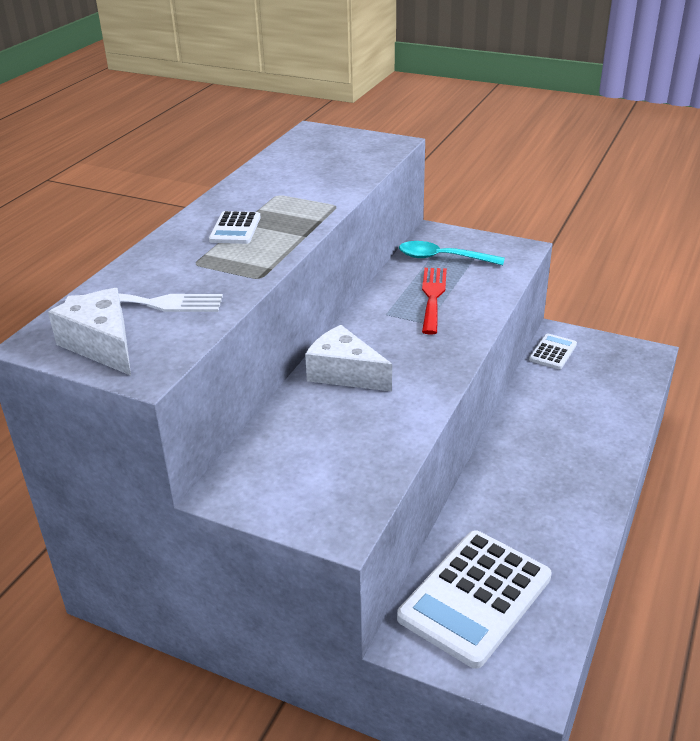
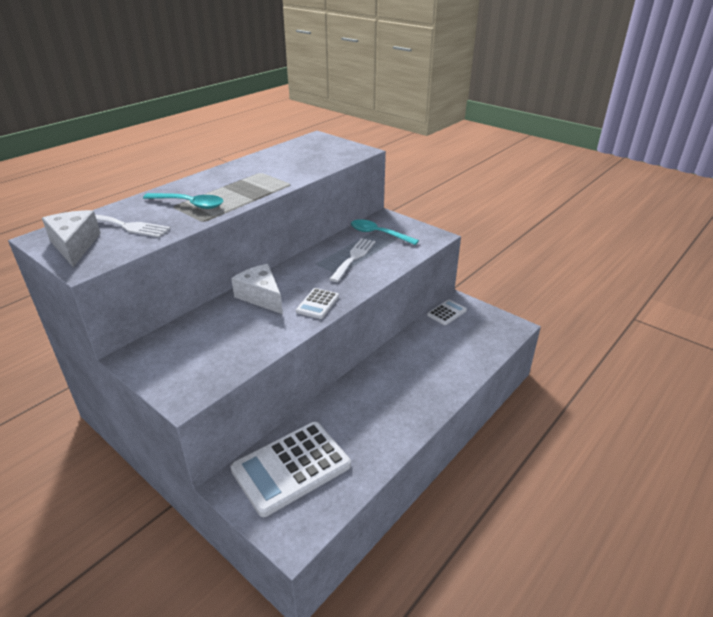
camera: 15 degrees right, 0 degrees up
white calculator [209,211,261,244] -> white calculator moved to [296,288,339,319]
red fork [422,268,447,335] -> white fork [329,238,375,282]
none -> turquoise spoon [143,193,223,209]

